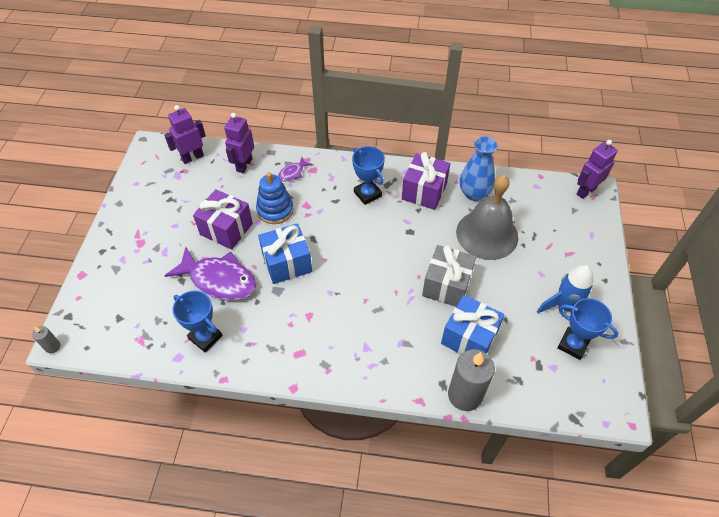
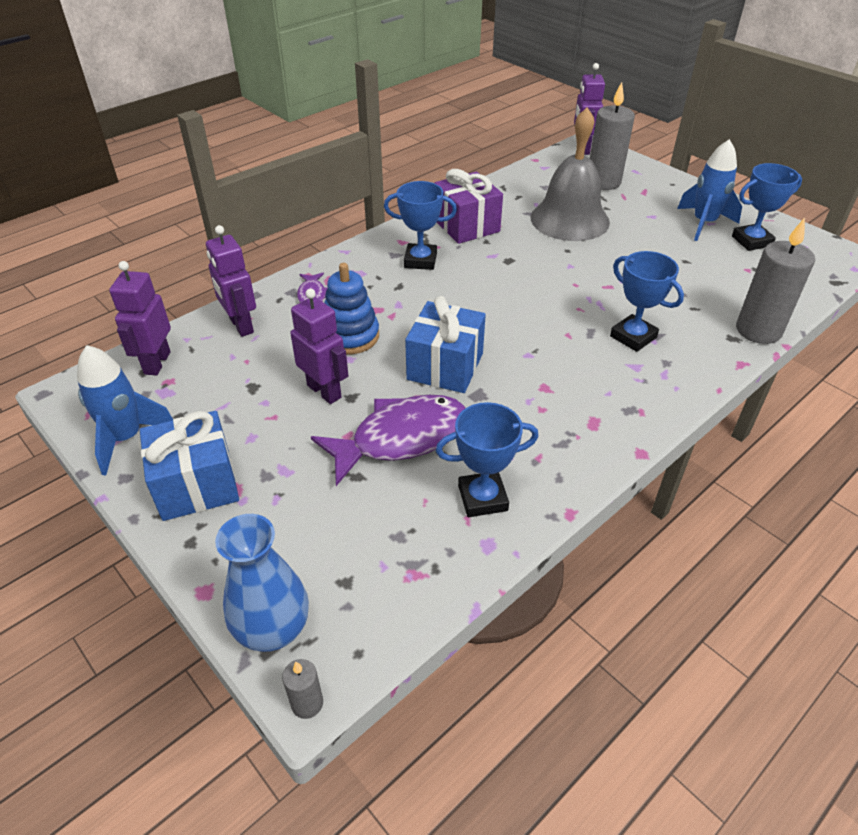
camera: 50 degrees left, 10 degrees down
purple gift [193,189,253,250] -> purple robot [290,289,348,404]
grey gift [422,245,476,307] -> none
blue gift [441,295,505,354] -> blue gift moved to [140,411,239,521]
blue vase [460,137,498,201] -> blue vase moved to [215,514,309,652]
none -> blue rocket [77,345,173,475]
none -> grey candle [590,82,635,190]
none -> blue trophy [610,251,684,352]

